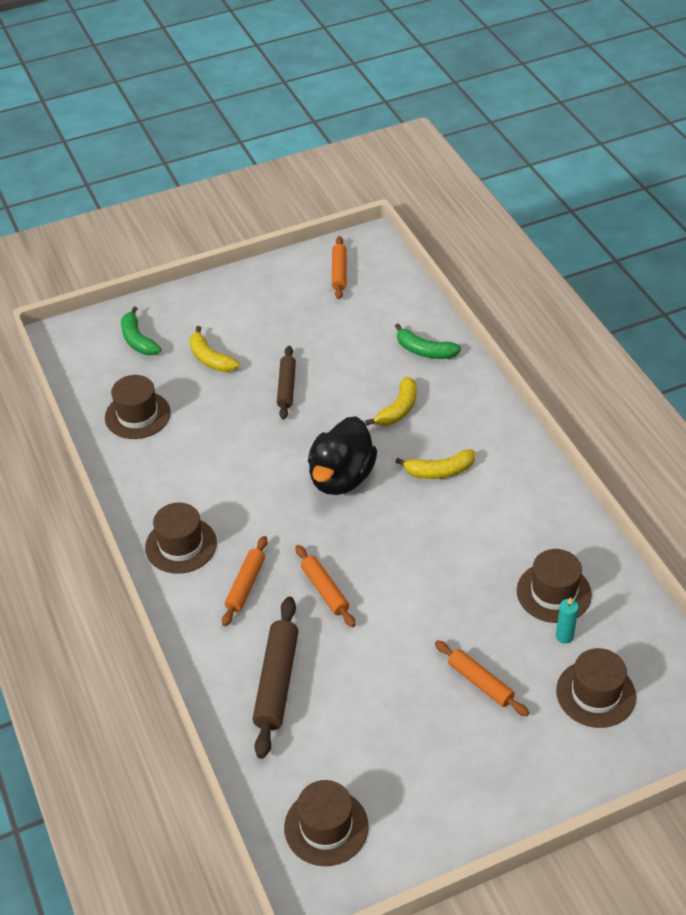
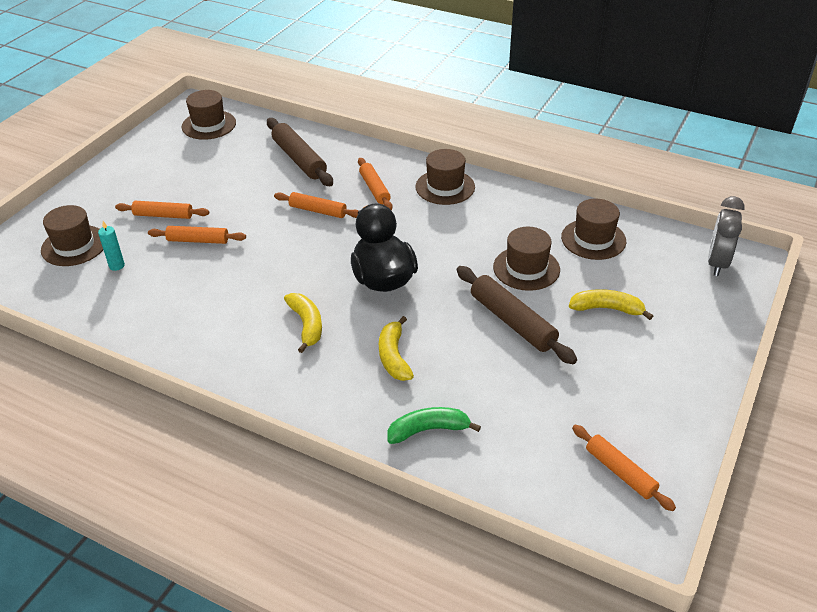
camera: 140 degrees right, 5 degrees down
green banana [121,306,162,355] -> none
brown rolling pin [277,346,296,420] -> brown rolling pin [457,266,577,364], size x1.54
yellow banana [396,449,475,479] -> yellow banana turned 120 degrees clockwise [284,293,322,353]
brown hat [517,549,592,623] -> brown hat moved to [493,227,560,291]
none -> orange rolling pin [148,226,246,244]
none -> grey clock [708,196,745,276]

